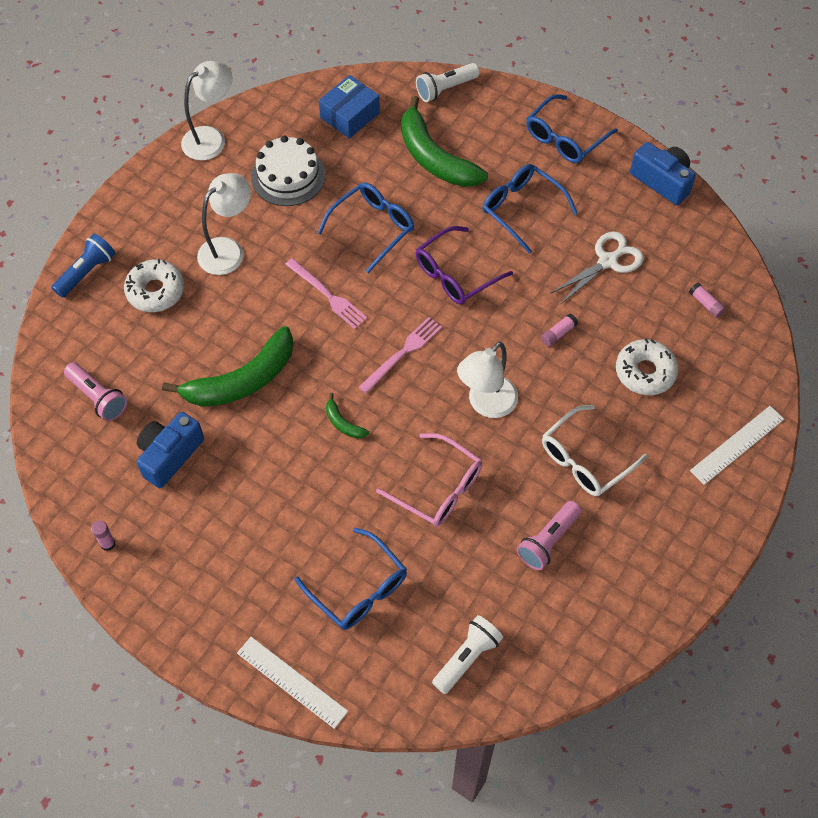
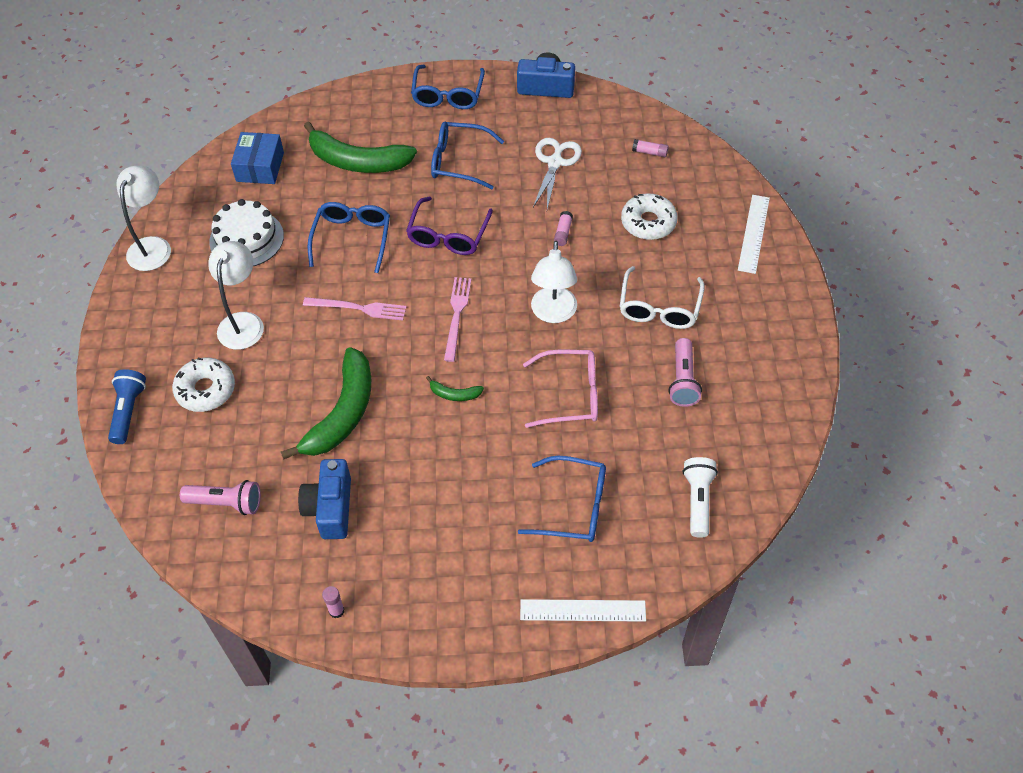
camera: 35 degrees left, 5 degrees down
white flashlight [416,63,480,102] -> none

